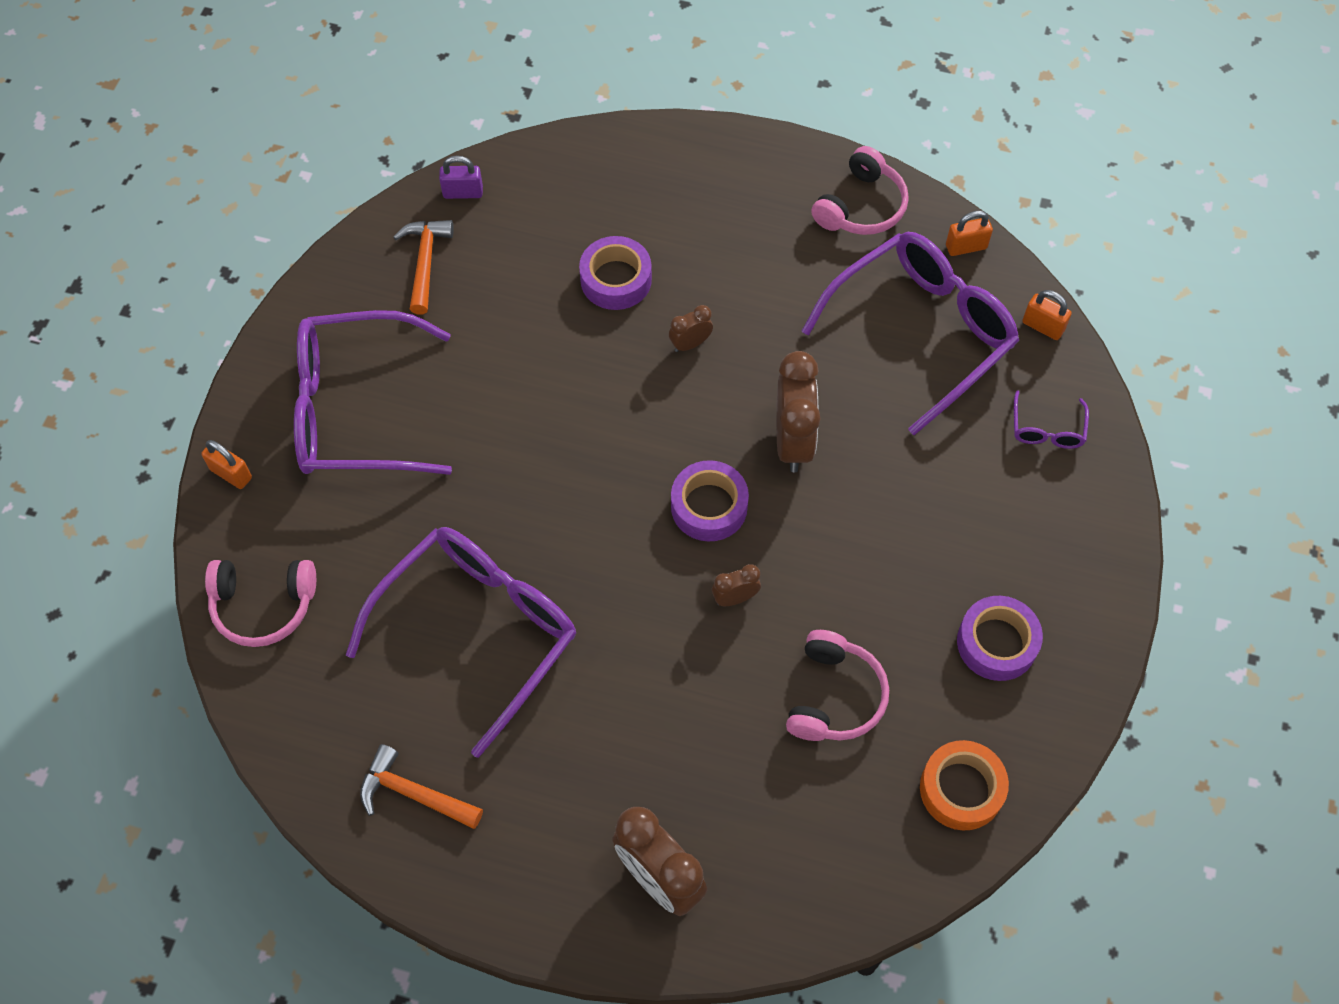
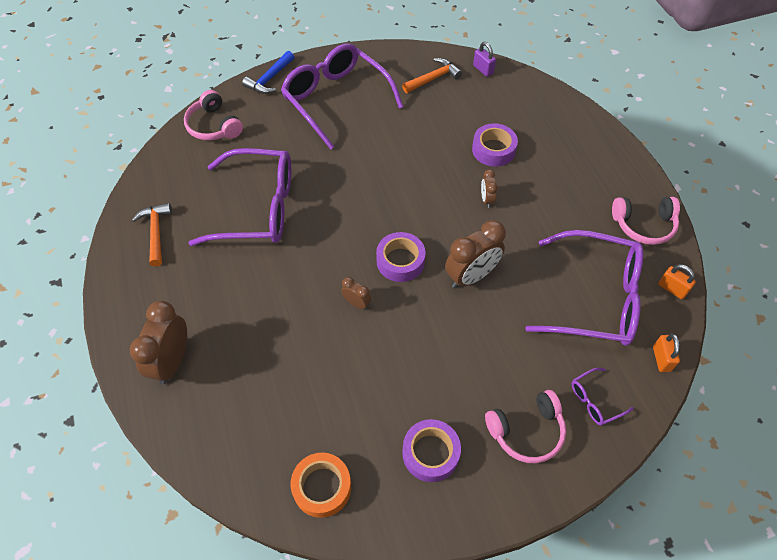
camera: 55 degrees right, 5 degrees down
orange padlock [202,440,252,489] -> blue hammer [242,51,294,94]
brown clock [669,305,713,352] -> brown clock turned 120 degrees counterclockwise [481,169,498,208]
pink headphones [786,630,889,741] -> pink headphones moved to [485,390,566,463]

